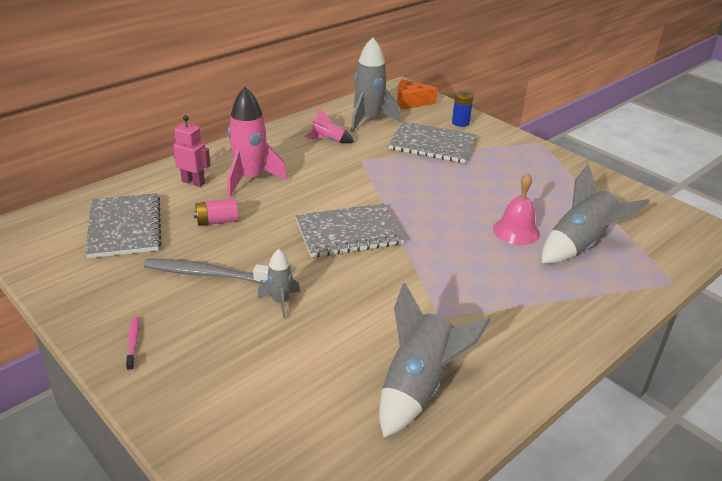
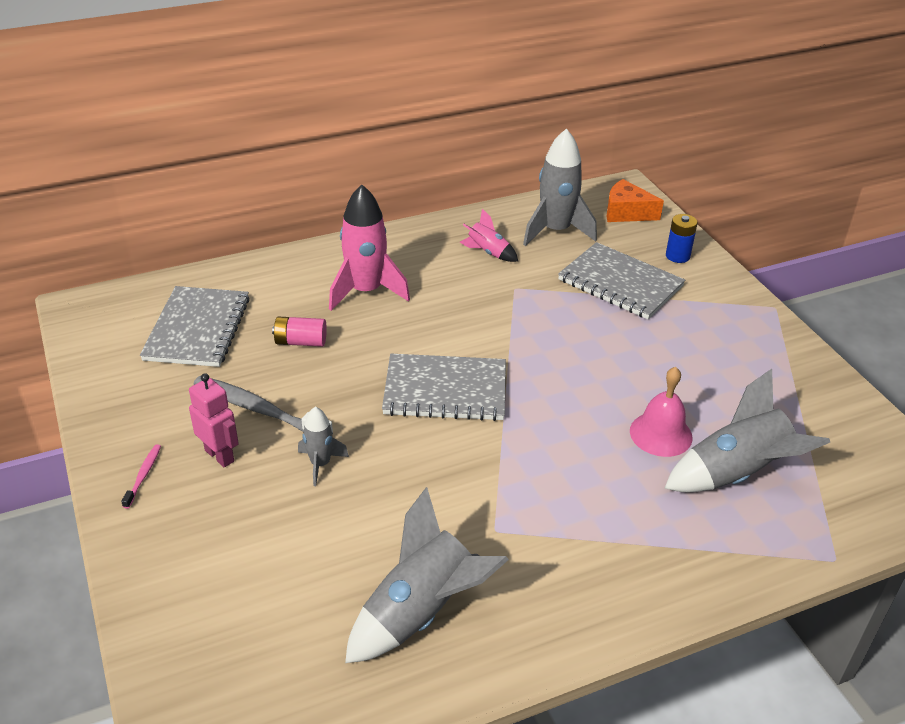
camera: 20 degrees right, 5 degrees up
pink robot [172,115,211,187] -> pink robot moved to [189,373,239,467]

